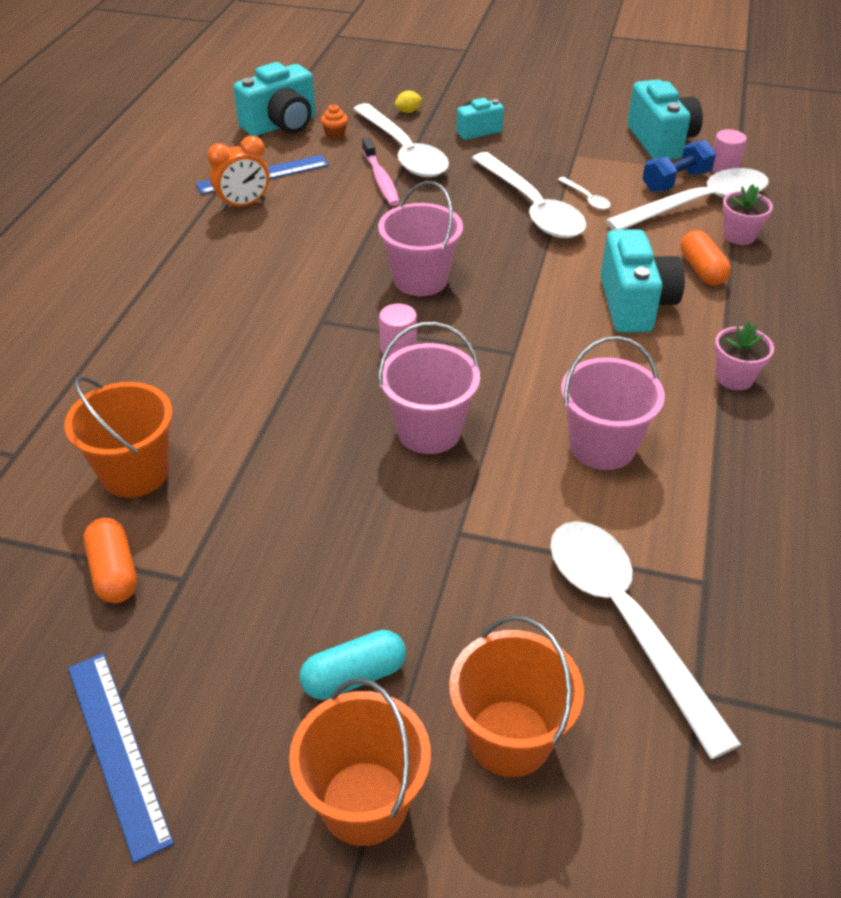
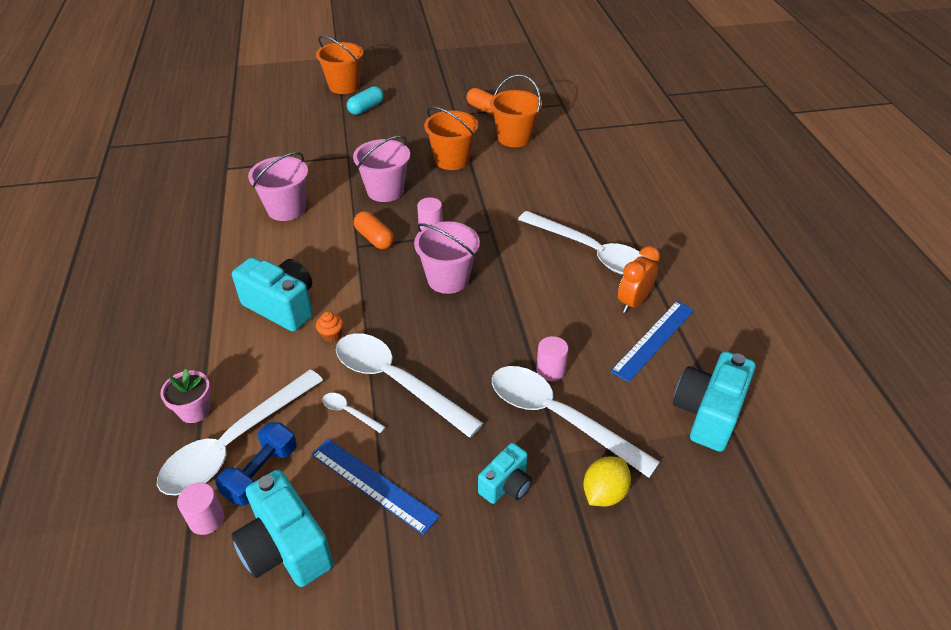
camera: 155 degrees right, 0 degrees up
blue ruler [68,653,174,864] -> blue ruler moved to [311,439,440,535]
orange cupcake [321,104,348,139] -> orange cupcake moved to [316,311,344,342]
pink toothbrush [362,138,400,206] -> pink cylinder [536,336,569,381]
yellow lemon [395,91,422,113] -> yellow lemon [583,457,631,507], size x1.67
orange bucket [449,615,584,777] -> orange bucket moved to [424,106,478,170]
white spoon [550,521,742,759] -> white spoon moved to [518,211,644,275]
turquoise camera [601,229,685,333] -> turquoise camera turned 150 degrees clockwise [232,257,312,332]
orange capsule [680,230,731,286] -> orange capsule moved to [354,211,394,249]
pink flower pot [714,322,774,390] -> none

